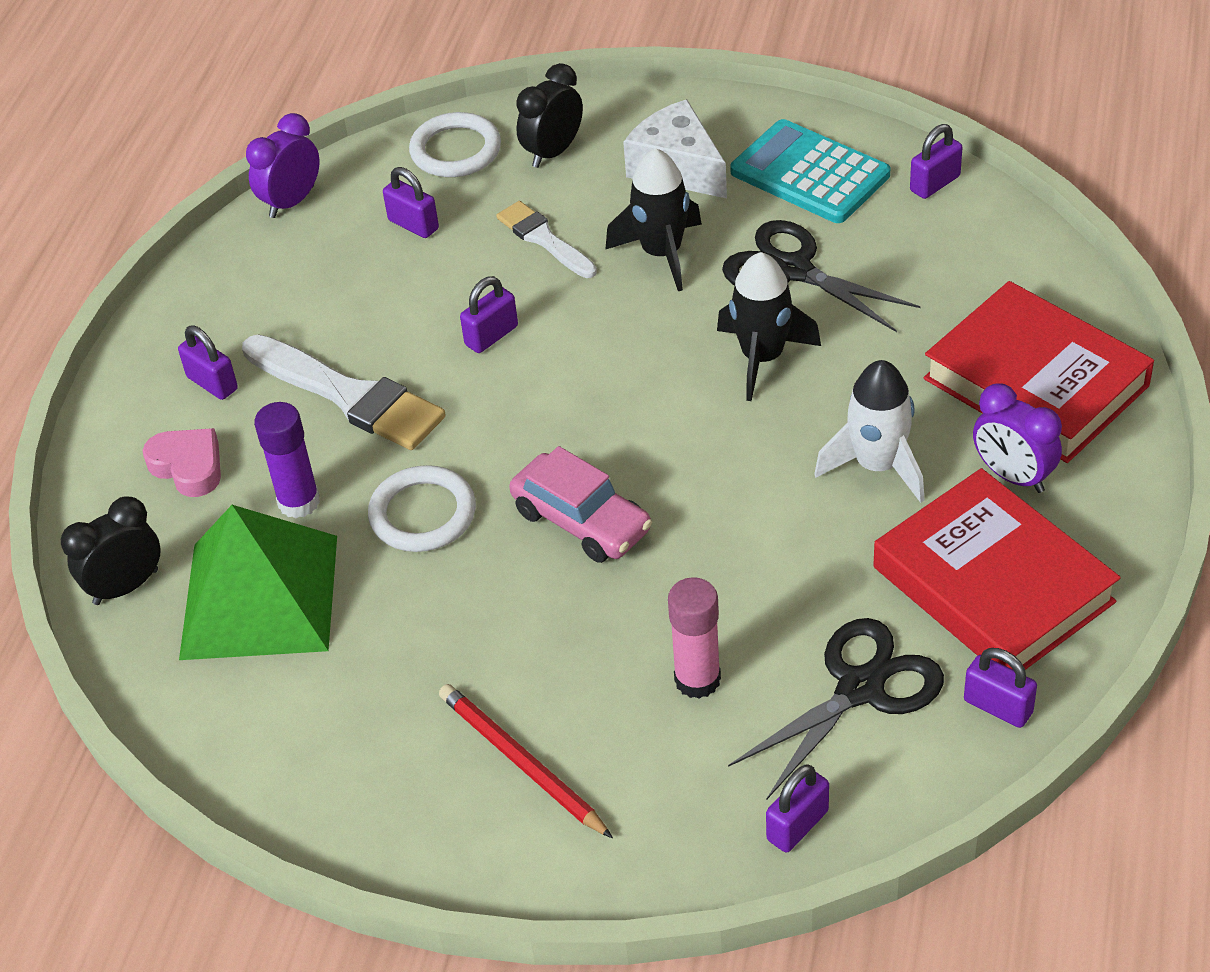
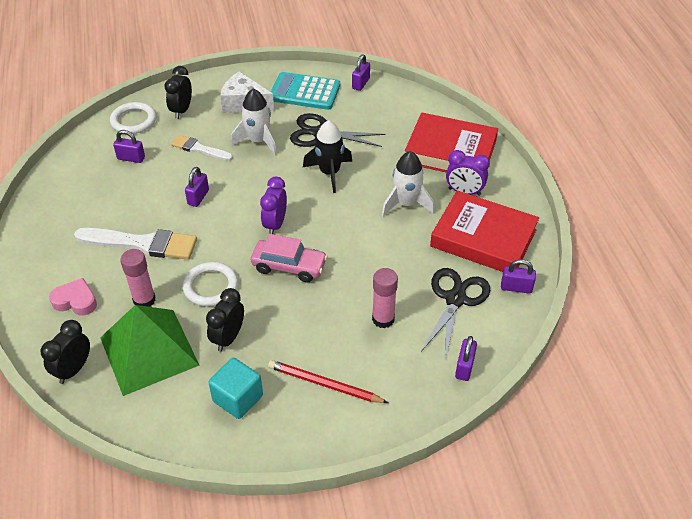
camera: 30 degrees left, 0 degrees up
purple padlock [178,325,238,400] -> none
purple clock [246,113,320,218] -> purple clock moved to [260,177,287,234]
purple glue stick [254,402,320,518] -> pink glue stick [120,249,156,307]
black rocket [605,148,702,291] -> white rocket [231,89,277,155]
none -> black clock [206,288,244,352]
none -> turquoise cube [209,358,263,419]

